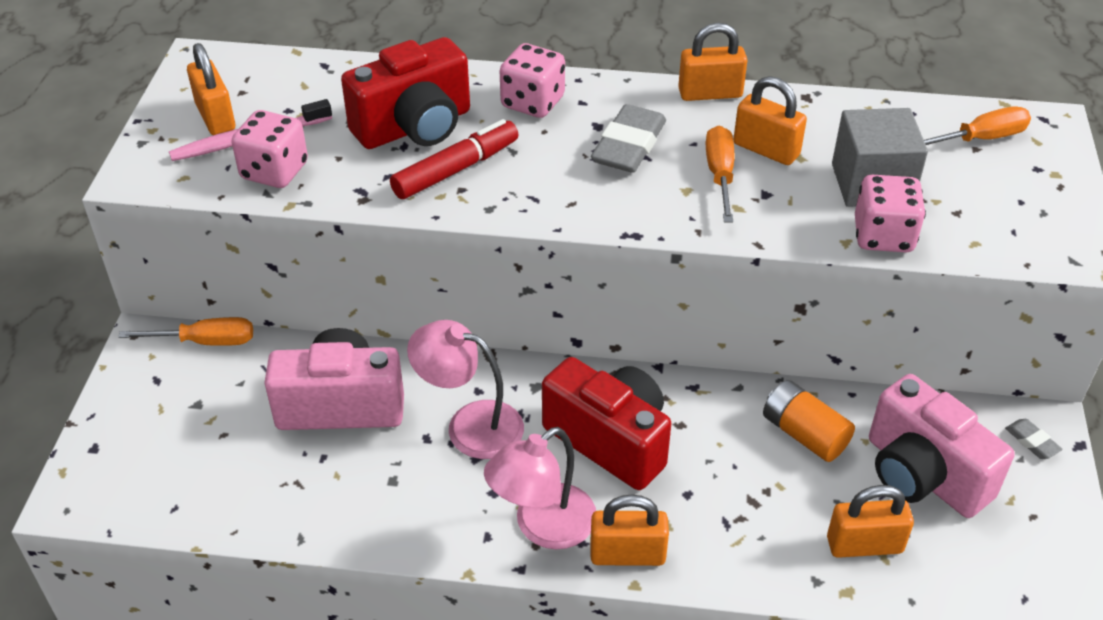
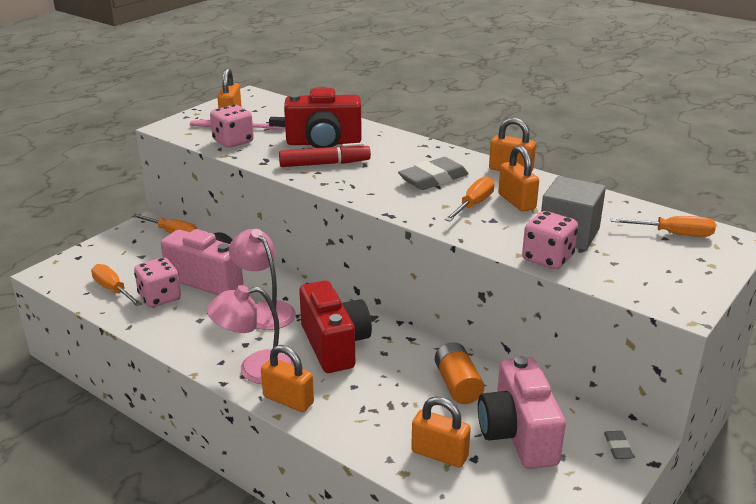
camera: 30 degrees right, 15 degrees down
pink dice [500,43,565,118] -> pink dice moved to [134,257,181,307]
none -> orange screwdriver [91,264,142,306]

